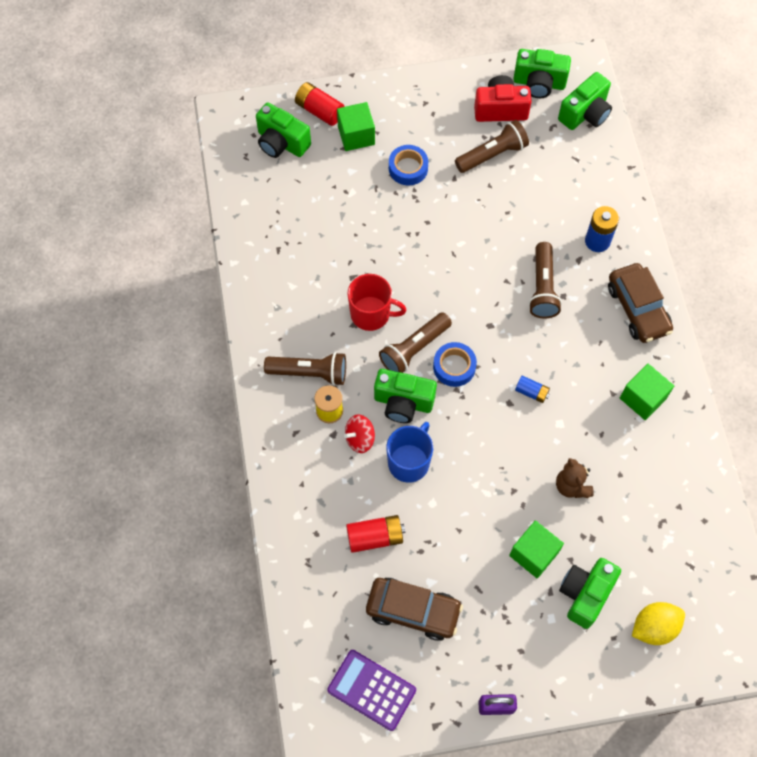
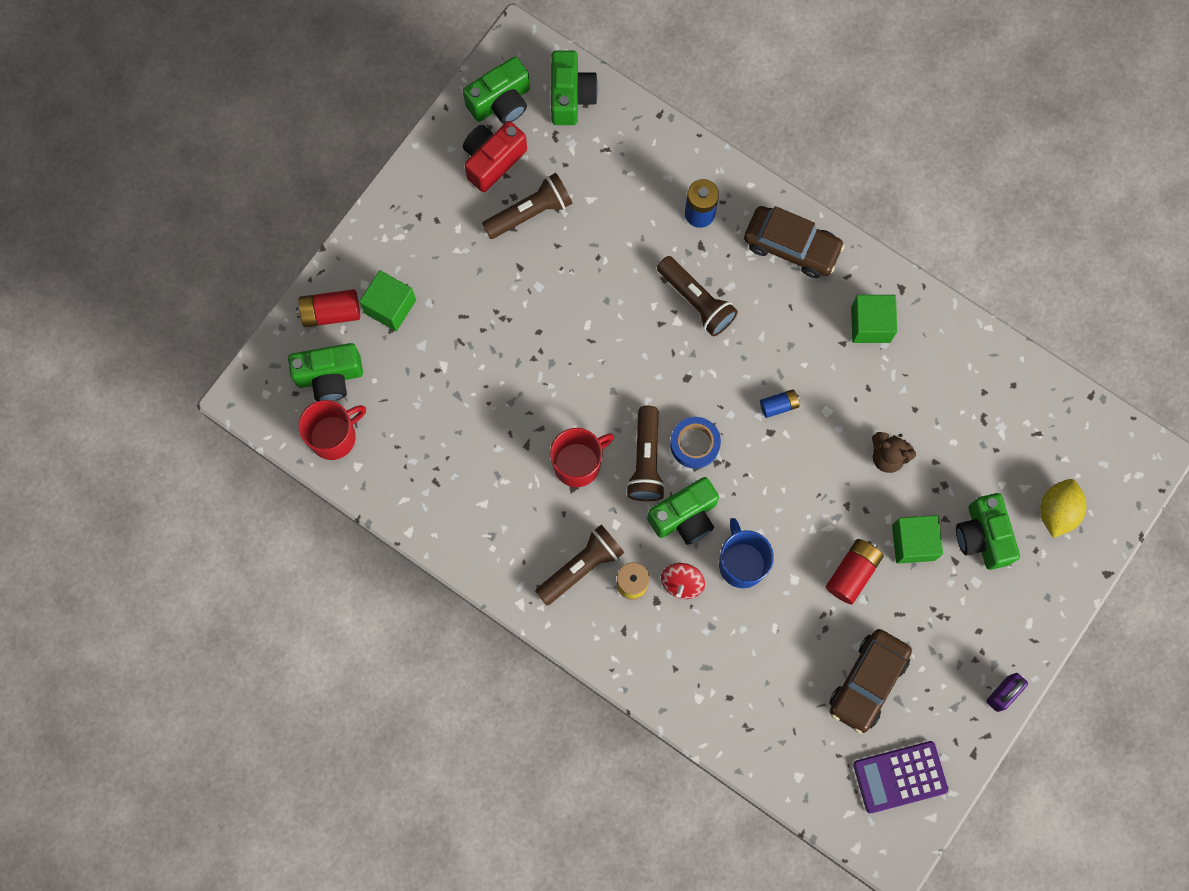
camera: 45 degrees left, 10 degrees up
red battery [346,515,405,553] -> red battery moved to [826,539,884,604]
brown car [366,578,463,641] -> brown car turned 150 degrees clockwise [829,629,912,734]
blue tape [389,145,428,185] -> none
brown flashlight [455,120,529,173] -> brown flashlight turned 45 degrees clockwise [482,173,573,239]
none -> red mug [298,400,366,460]

